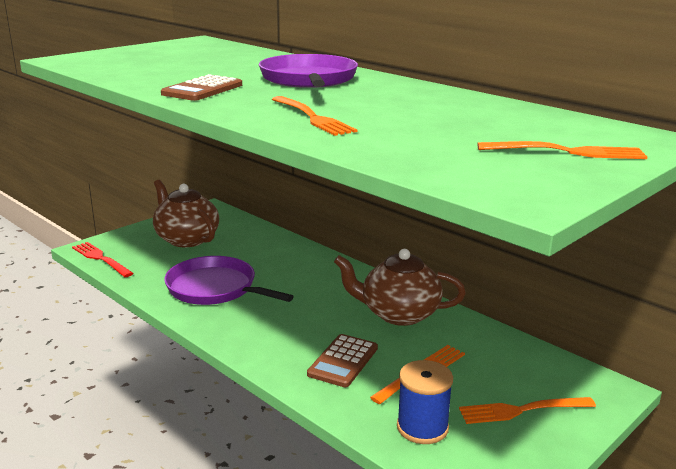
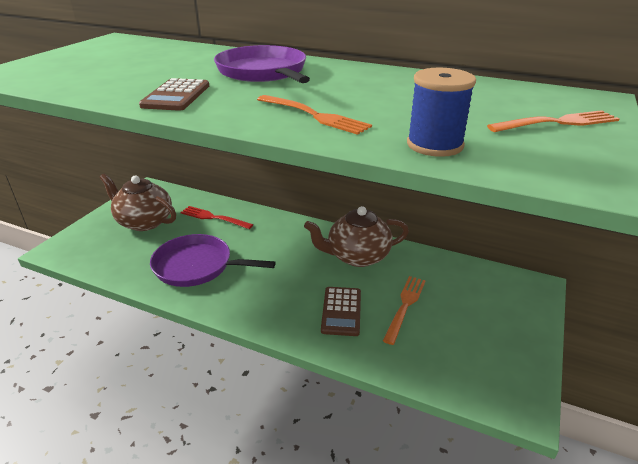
camera: 20 degrees left, 10 degrees up
red fork [72,242,134,277] -> red fork moved to [180,206,253,229]
blue spool [397,360,453,444] -> blue spool moved to [407,68,476,157]
orange fork [459,397,596,424] -> none

